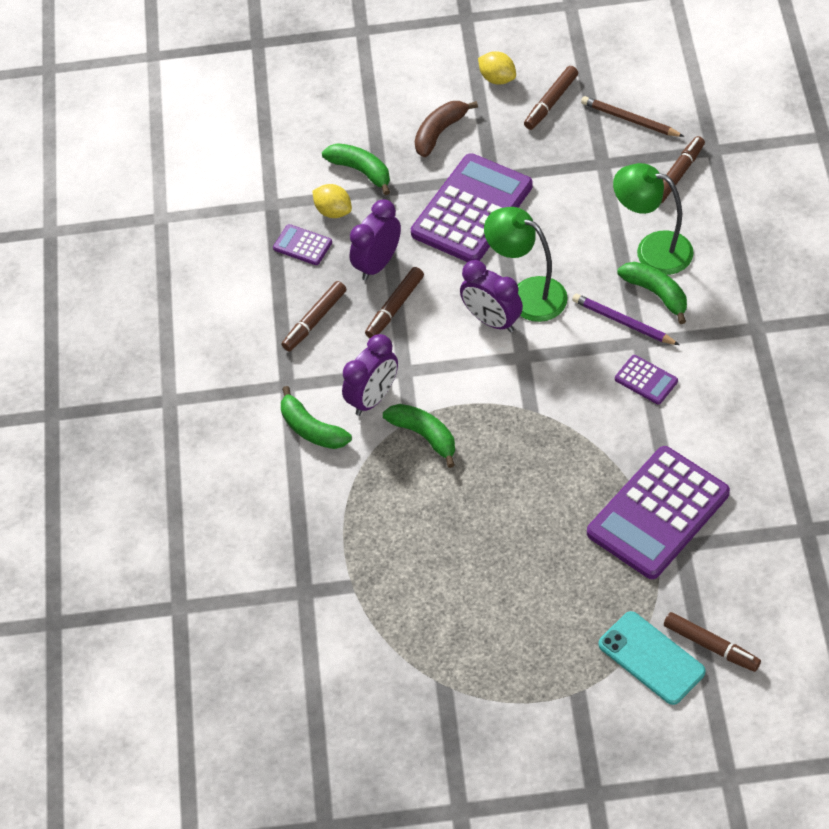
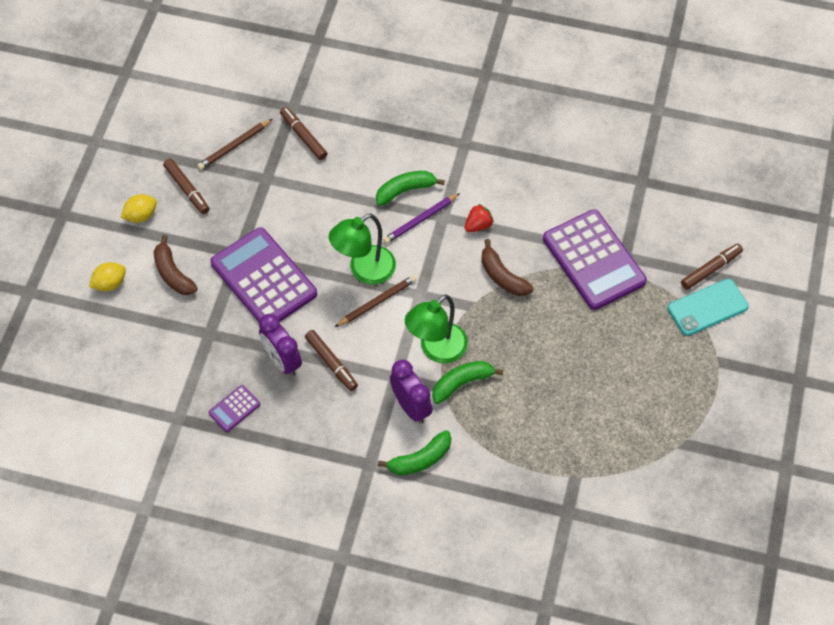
camera: 75 degrees left, 5 degrees up
brown marker [282,281,346,351] -> none
yellow lemon [312,184,352,218] -> yellow lemon moved to [89,262,126,291]
green banana [322,143,390,195] -> none
purple clock [460,260,523,332] -> brown pencil [335,275,417,327]
green lamp [613,163,694,275] -> green lamp moved to [405,294,468,364]
purple calculator [615,355,678,405] -> red strawberry [465,204,494,232]
none -> brown banana [481,239,534,296]

